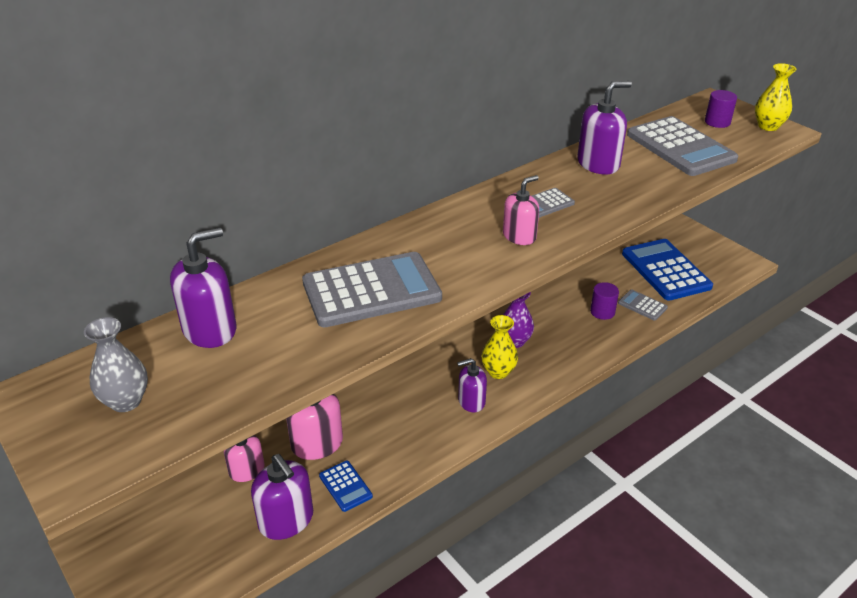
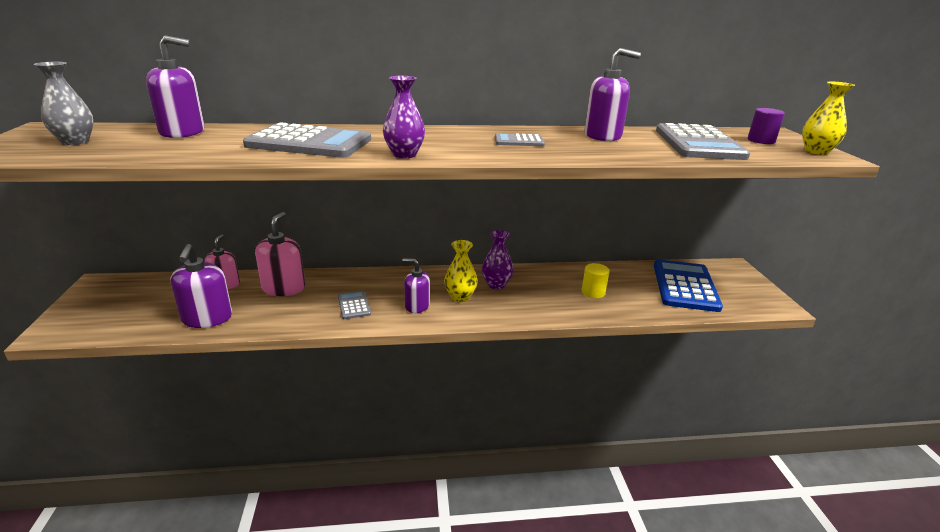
camera: 30 degrees right, 10 degrees down
blue calculator [319,461,373,512] -> none
pink soap dispenser [503,175,539,245] -> none
purple cylinder [590,282,619,320] -> yellow cylinder [582,263,610,298]
grey calculator [618,290,668,321] -> grey calculator moved to [338,290,371,319]
none -> purple vase [383,76,425,158]

